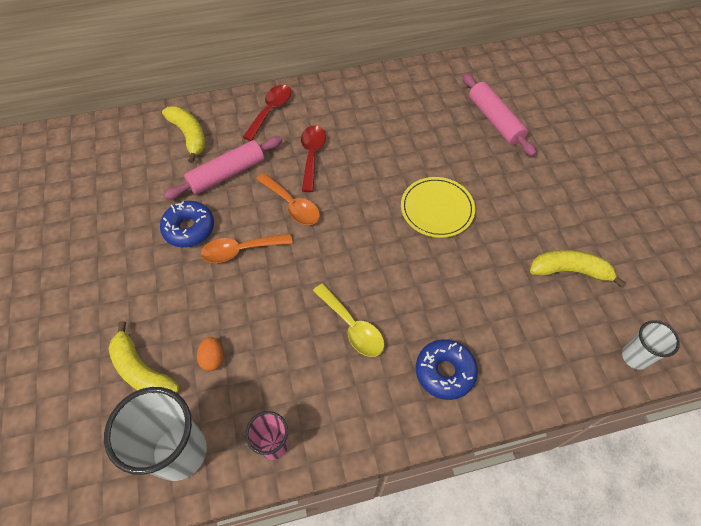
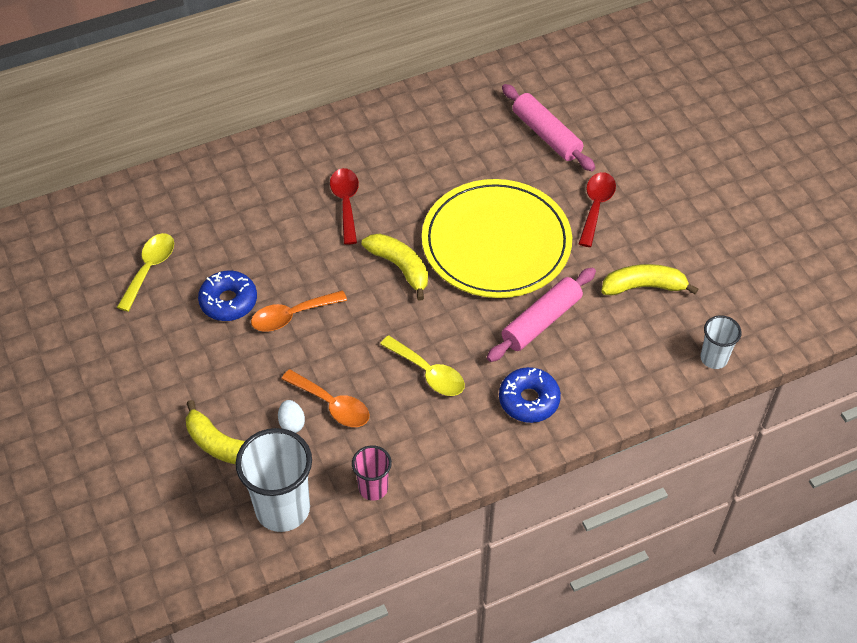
camera: 10 degrees left, 5 degrees down
yellow banana [162,106,205,163] -> yellow banana moved to [362,233,428,300]
pink rolling pin [164,136,282,200] -> pink rolling pin moved to [487,268,596,362]
orange egg [197,337,223,371] -> white egg [278,400,305,433]
red spoon [243,85,291,141] -> red spoon moved to [579,172,616,247]
orange spoon [256,173,320,225] -> orange spoon moved to [281,369,369,427]
yellow plate [401,177,475,238] -> yellow plate [422,179,572,298], size x1.84
none -> yellow spoon [117,233,174,312]

